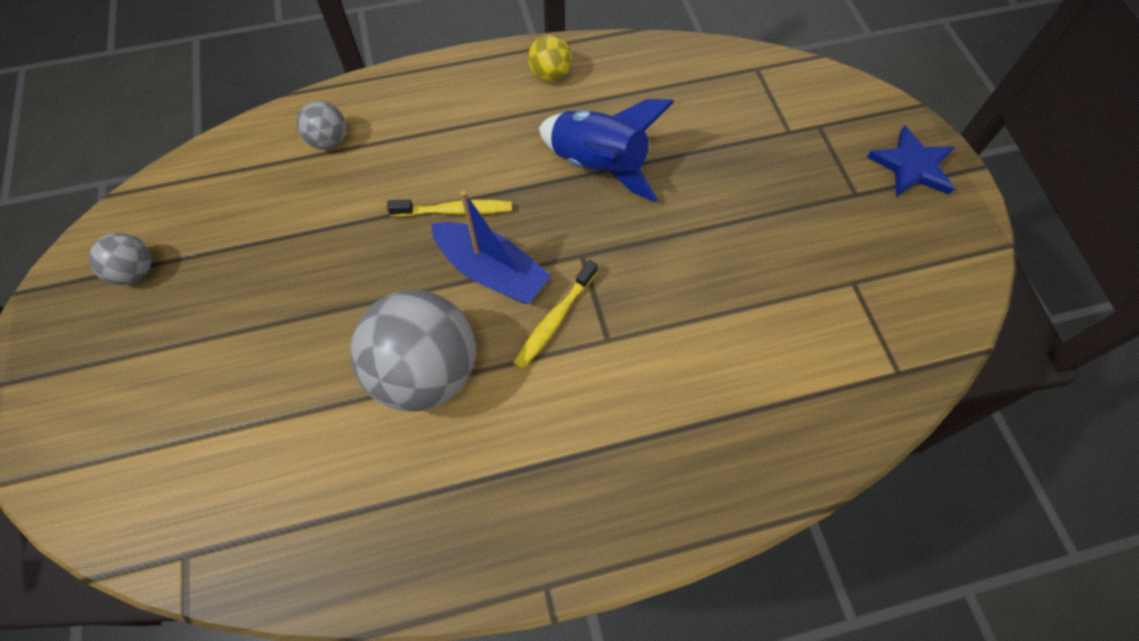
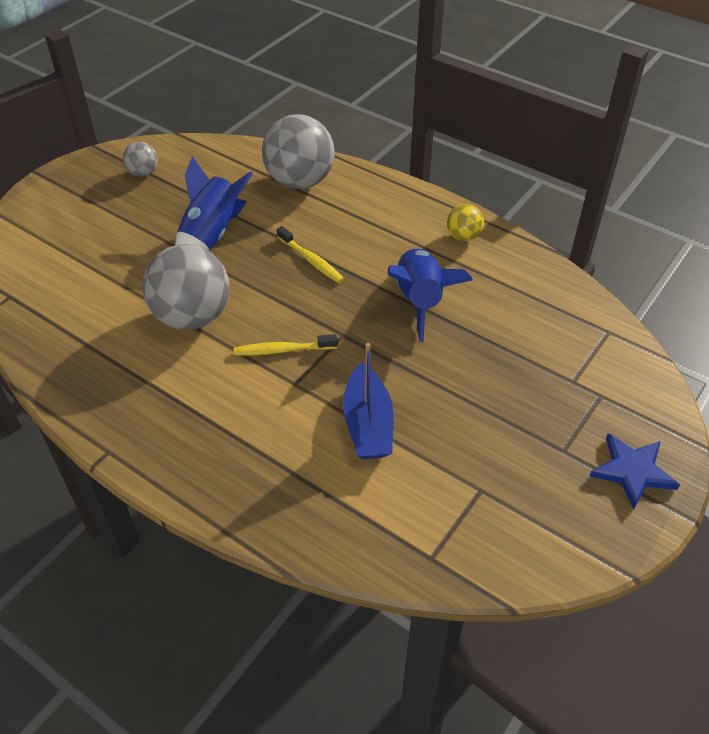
camera: 50 degrees right, 15 degrees down
grey ball [297,101,346,149] -> grey ball [262,114,334,189], size x2.08
blue boat [431,190,551,304] -> blue boat moved to [343,343,394,459]
none -> blue rocket [175,157,253,251]

